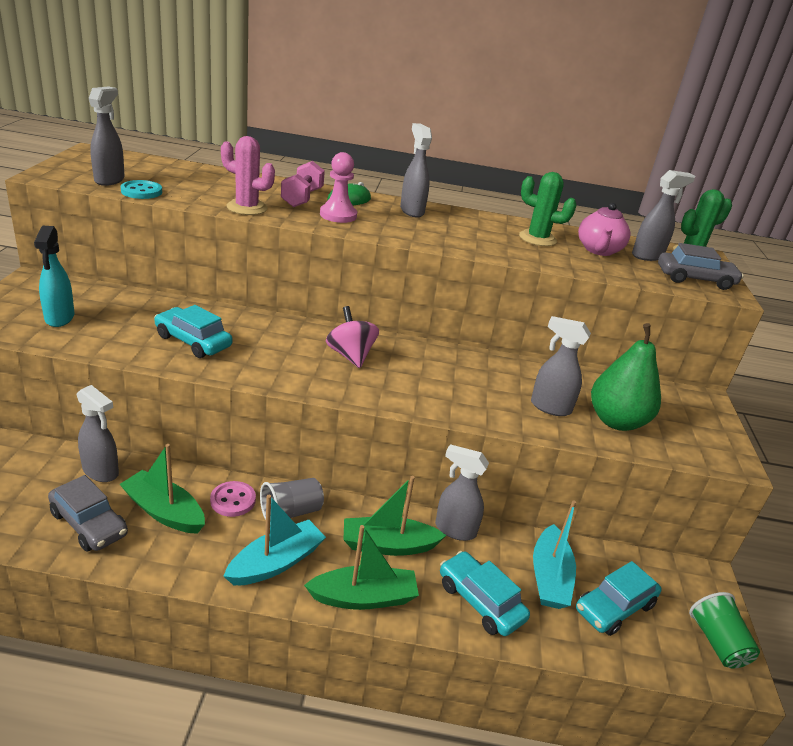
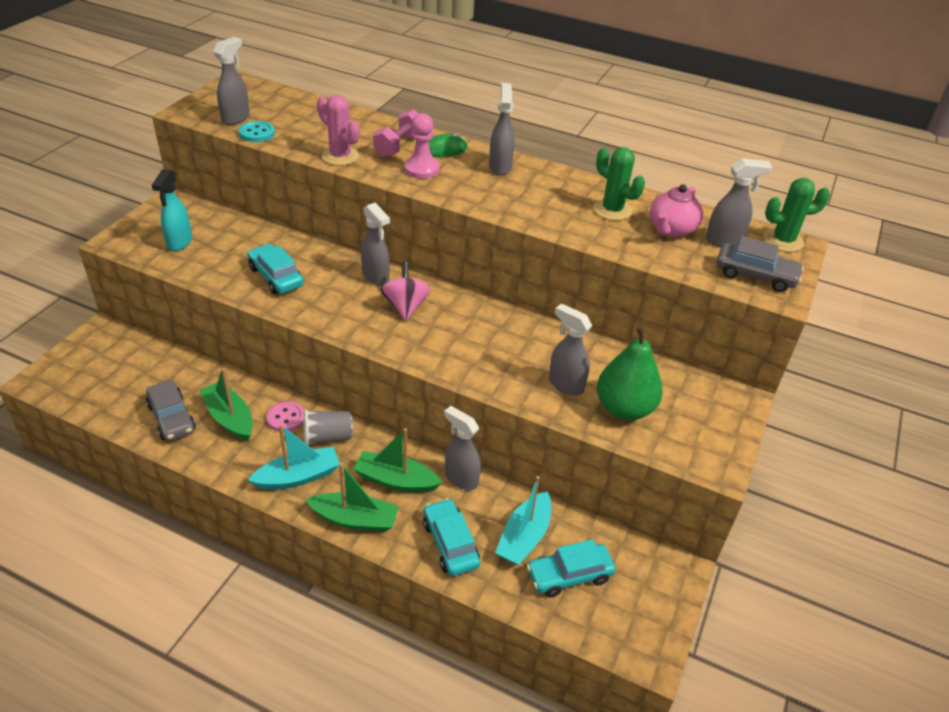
camera: 20 degrees right, 10 degrees up
grey spray bottle [77,385,119,482] -> grey spray bottle moved to [361,203,390,285]
green cup [689,592,760,668] -> none

